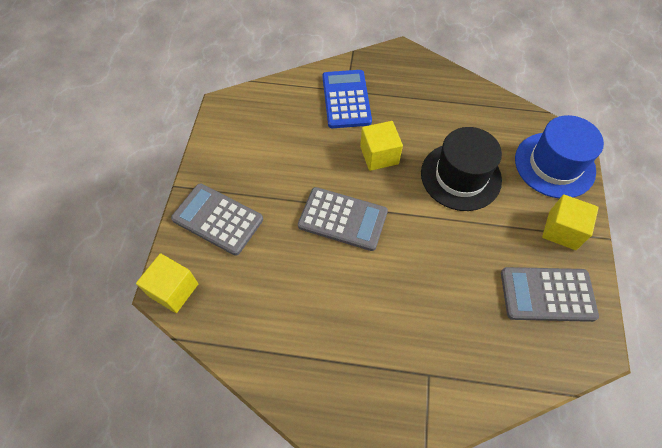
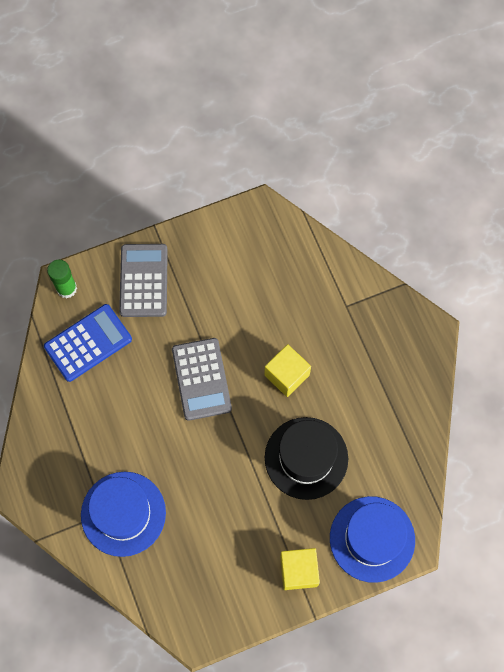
camera: 60 degrees right, 10 degrees up
yellow cube [136,253,198,313] -> green glue stick [47,260,77,298]
blue calculator [322,70,372,128] -> blue calculator moved to [44,304,132,382]
grey calculator [501,267,599,322] -> none
none -> blue hat [81,472,166,557]

